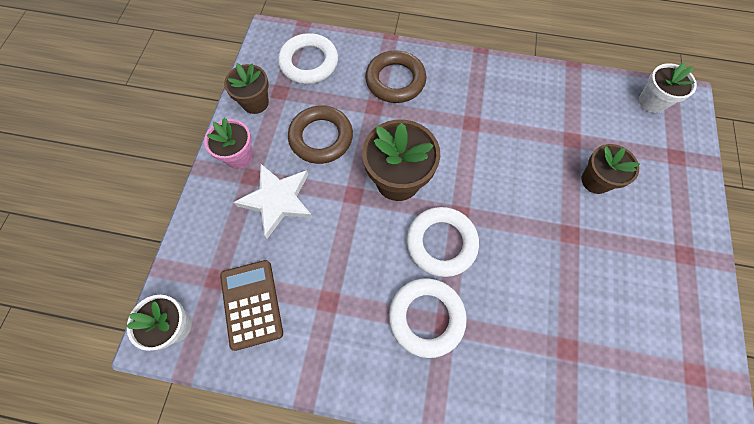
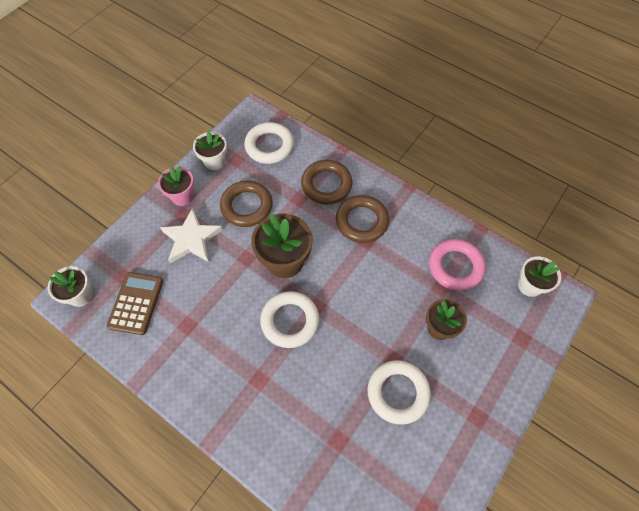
camera: 25 degrees right, 5 degrees down
brown flower pot [224,63,269,114] -> white flower pot [193,130,227,170]
white ring [389,278,467,358] -> white ring moved to [368,361,431,425]
none -> brown ring [336,195,389,243]
none -> pink ring [429,239,486,291]

